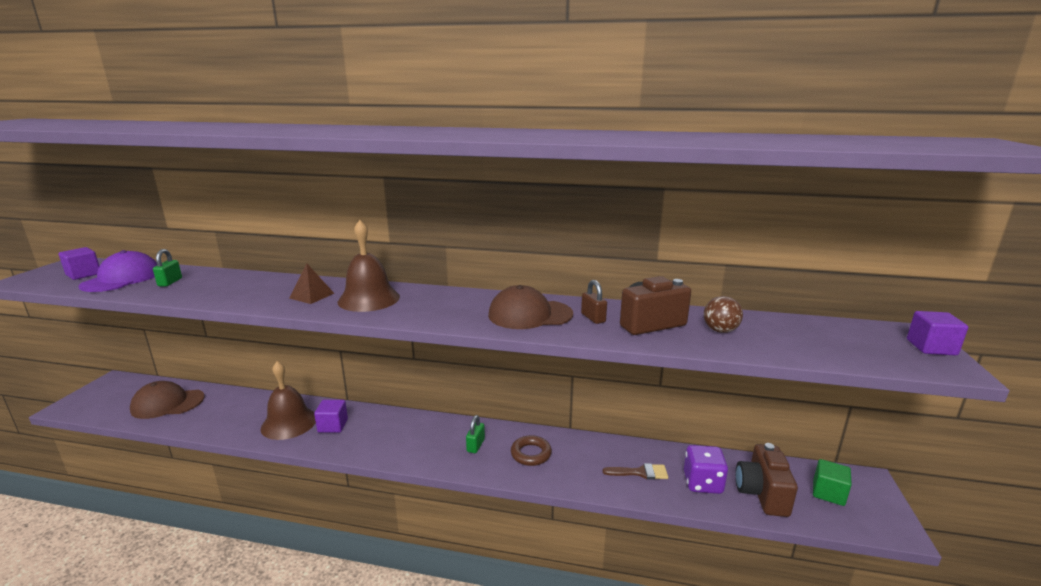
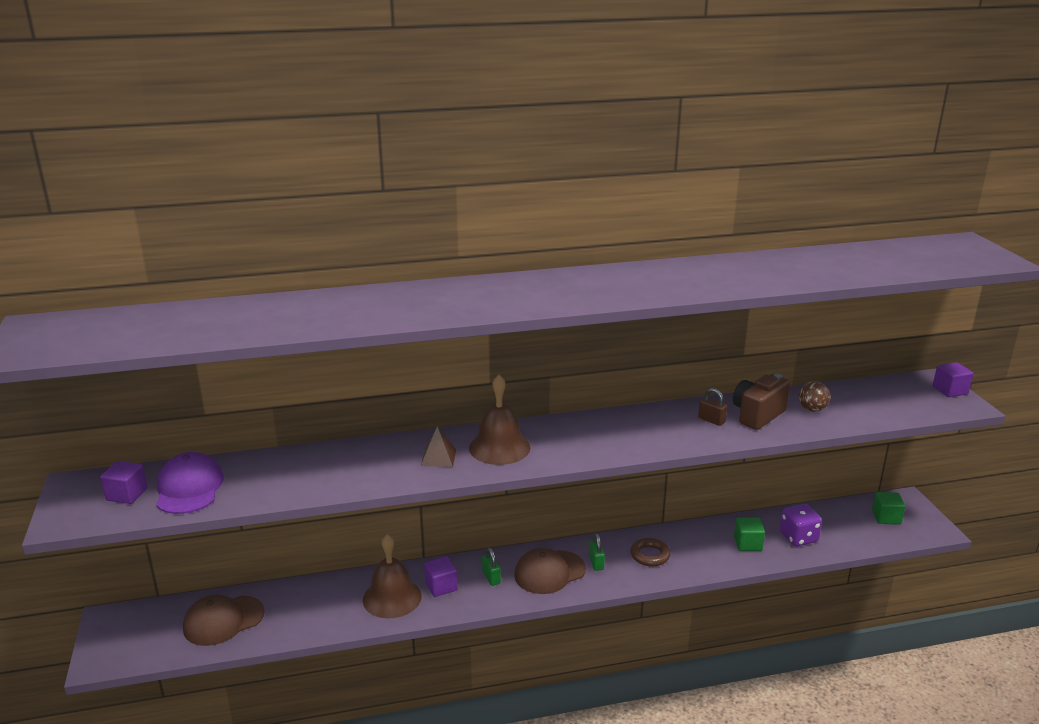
camera: 25 degrees left, 5 degrees up
green padlock [153,249,182,286] -> green padlock moved to [482,548,501,586]
brown cap [488,285,573,329] -> brown cap moved to [514,548,586,594]
brown brush [603,463,668,480] -> green cube [734,517,765,551]
brown camera [735,443,798,517] -> none

